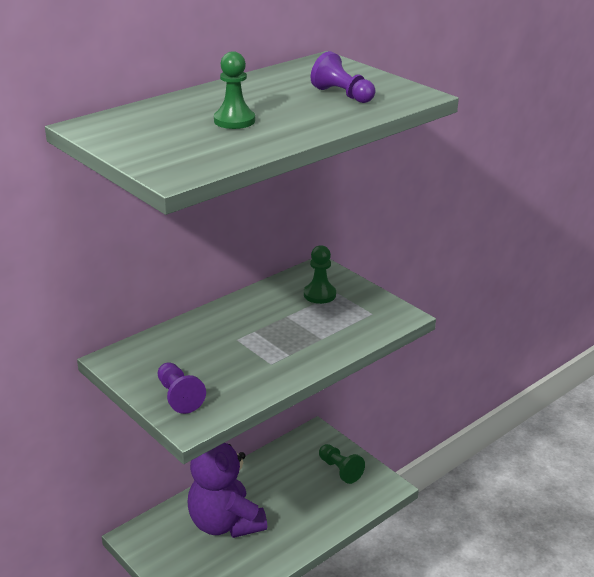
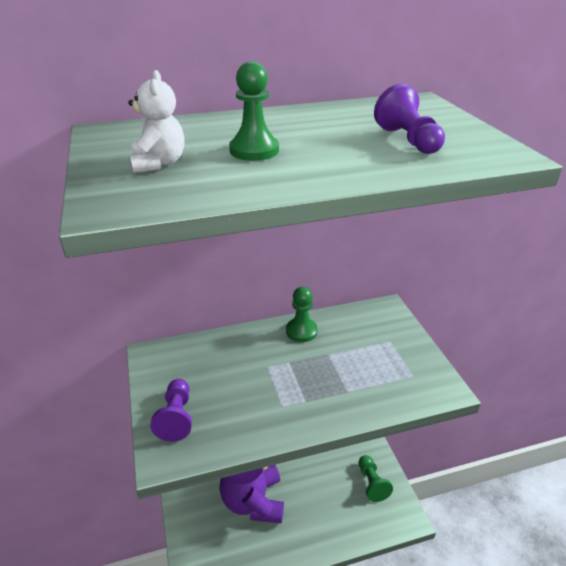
camera: 25 degrees right, 5 degrees up
green pawn [304,245,336,304] -> green pawn moved to [286,287,318,342]
none -> white teddy bear [128,70,185,173]

